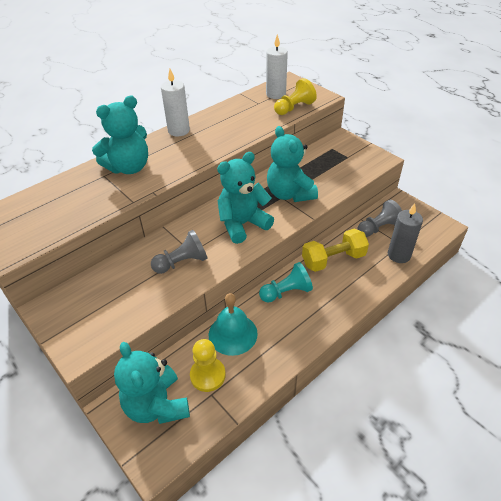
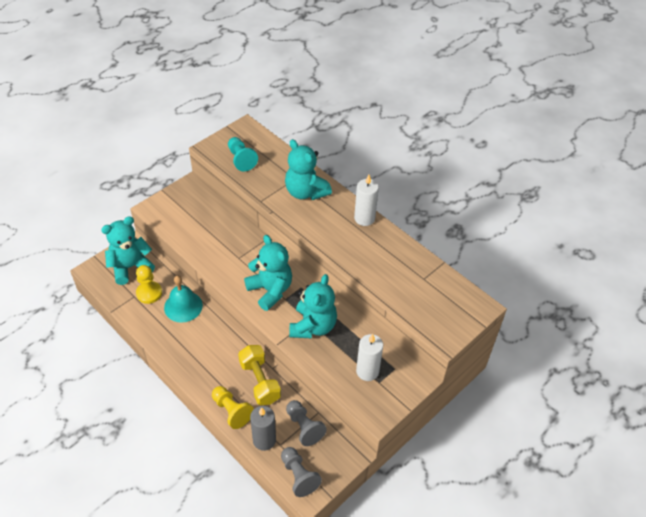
camera: 85 degrees right, 5 degrees up
grey pawn [151,230,208,274] -> grey pawn moved to [281,447,322,497]
turquoise pawn [259,262,313,303] -> turquoise pawn moved to [228,137,258,171]
white candle [266,34,288,99] -> white candle moved to [356,334,383,381]
turquoise teddy bear [267,126,318,202] -> turquoise teddy bear turned 135 degrees clockwise [289,274,337,339]
yellow pawn [274,78,317,115] -> yellow pawn moved to [212,386,254,429]

